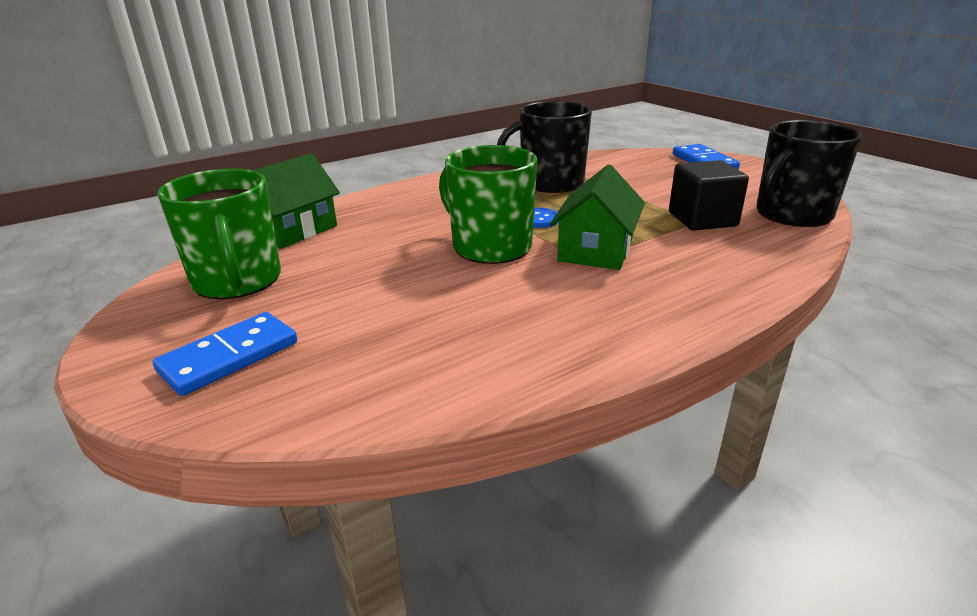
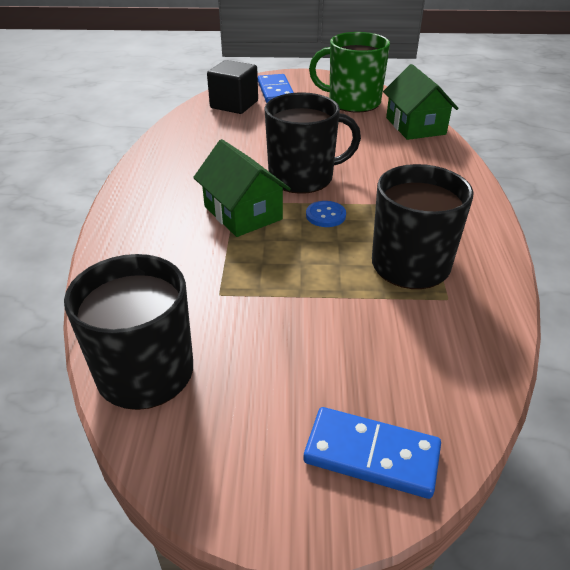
camera: 125 degrees right, 10 degrees up
green mug [439,145,537,264] -> black mug [264,92,361,194]
black cube [669,160,749,231] -> black cube moved to [207,60,258,114]

